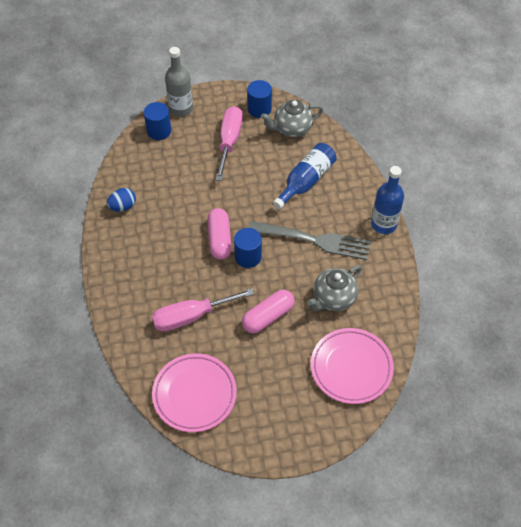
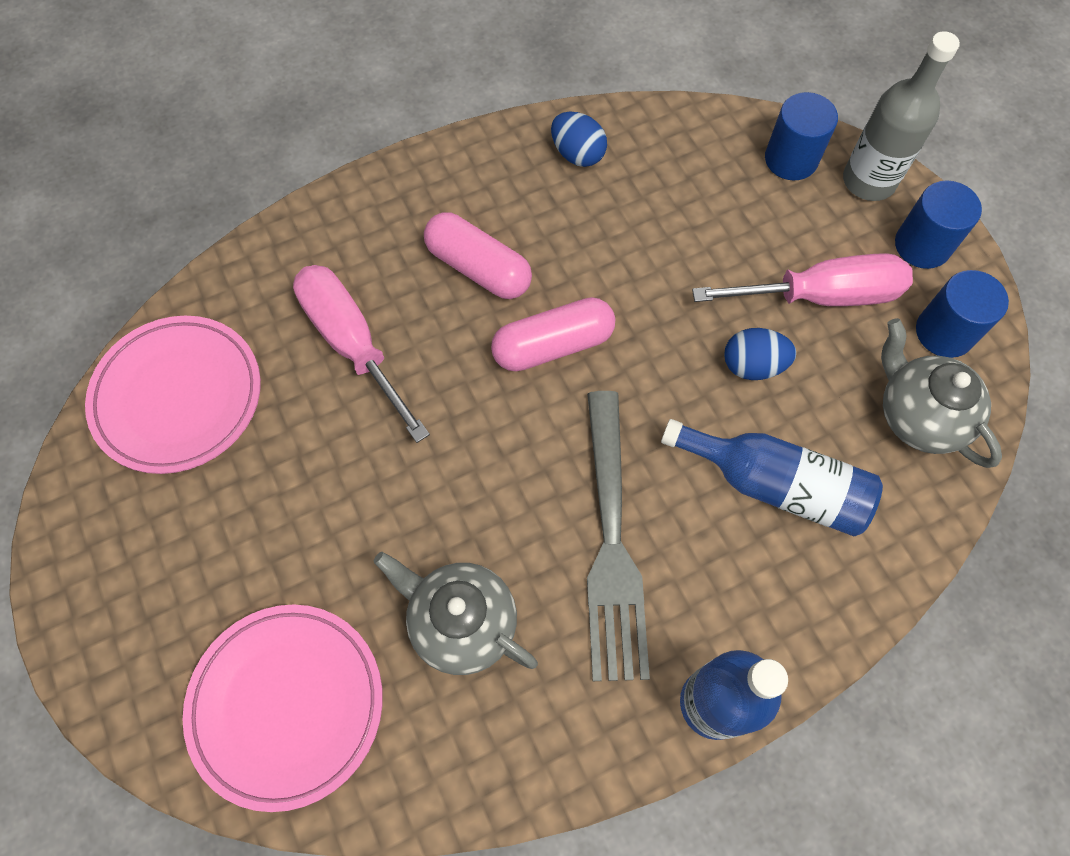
camera: 75 degrees right, 10 degrees up
blue cylinder [234,228,262,268] -> blue cylinder moved to [895,180,982,269]
pink capsule [242,290,295,333] -> pink capsule moved to [424,212,532,299]
none -> blue egg [724,328,796,380]

